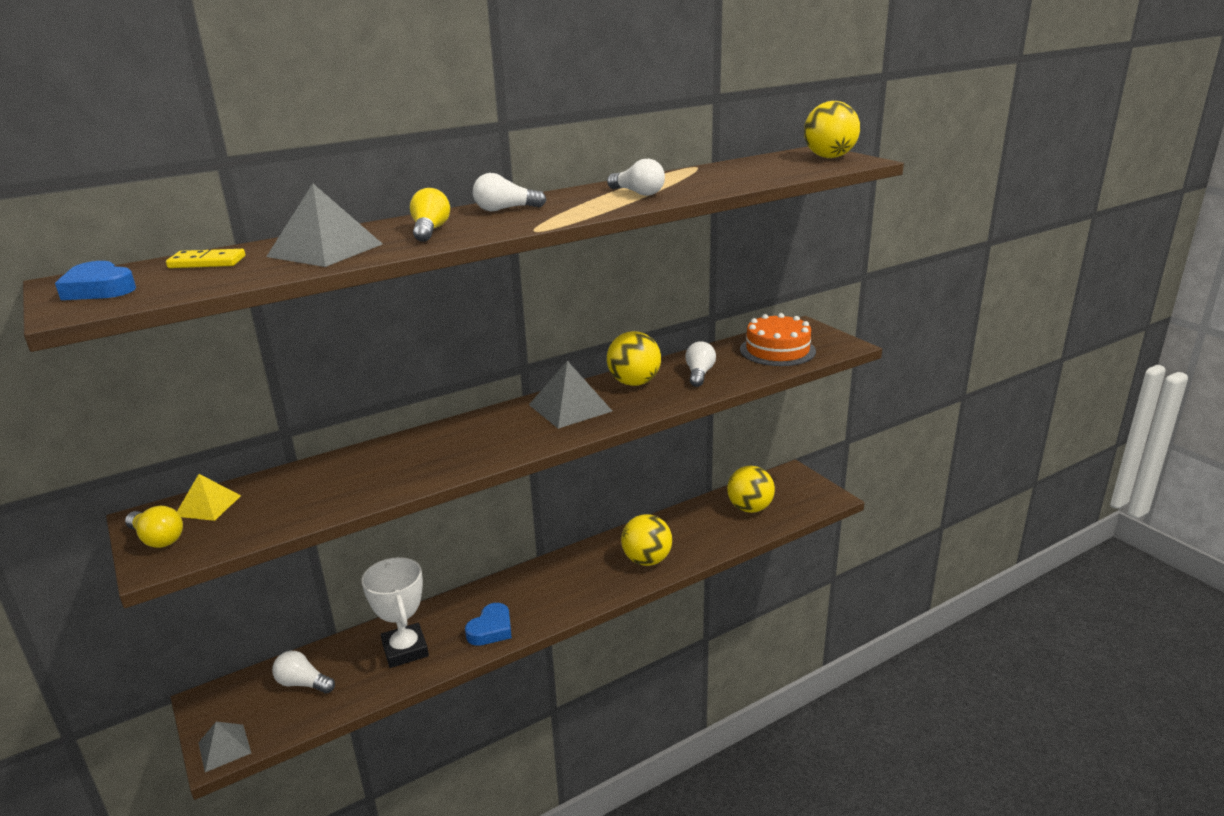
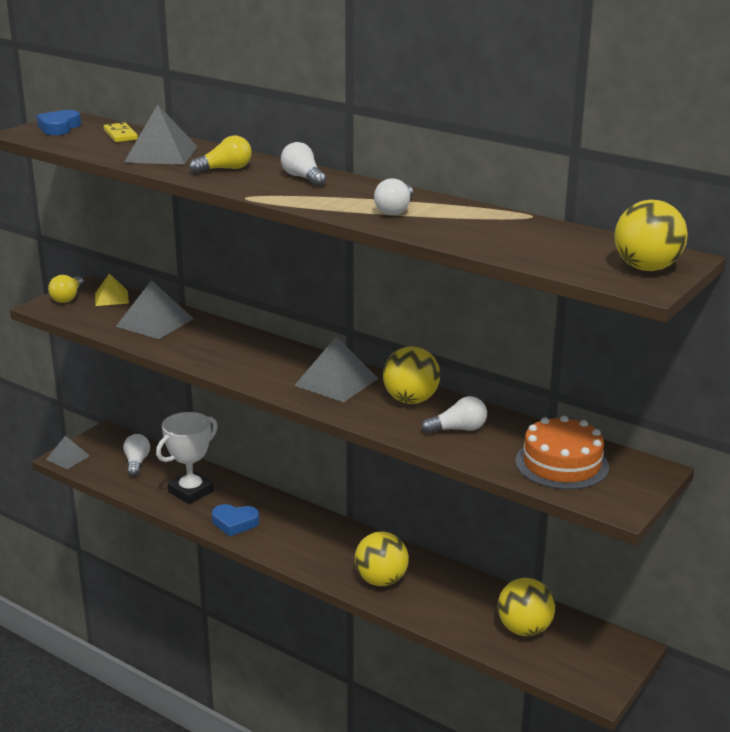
camera: 65 degrees right, 0 degrees up
none -> grey pyramid [116,280,194,339]

